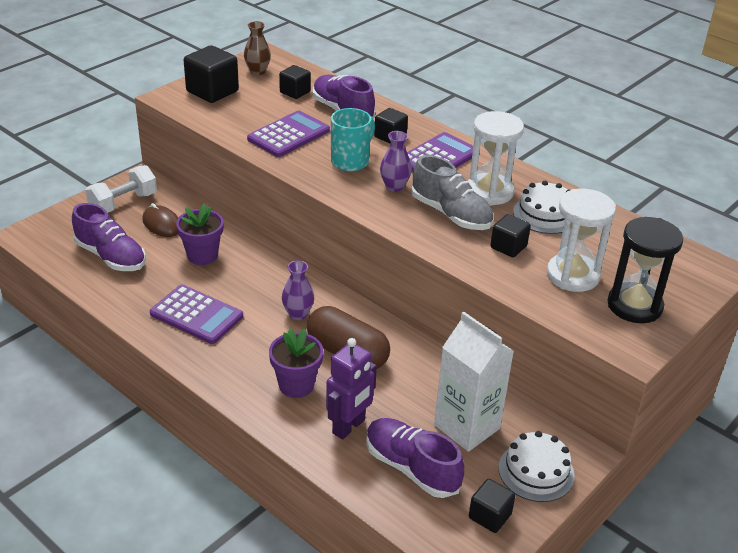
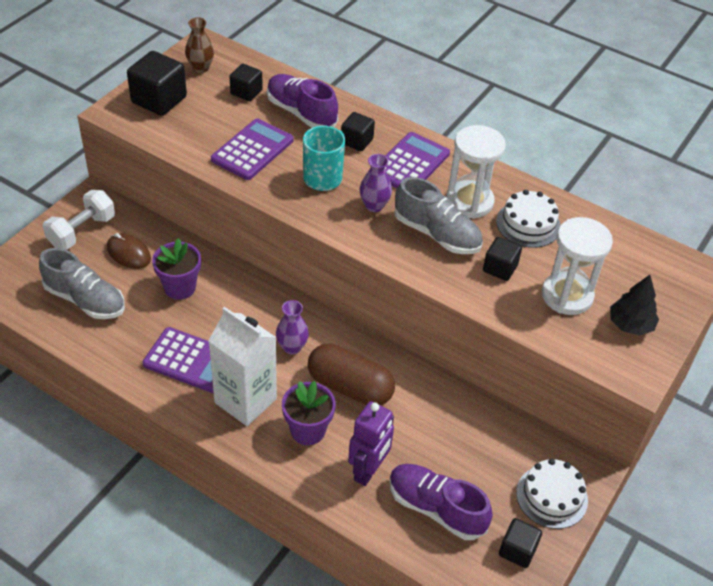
camera: 10 degrees left, 10 degrees up
purple shoe [72,203,146,271] -> grey shoe [39,248,125,319]
white carton [434,312,514,452] -> white carton moved to [209,307,277,426]
black hourglass [607,217,683,323] -> black tree [610,275,659,336]

